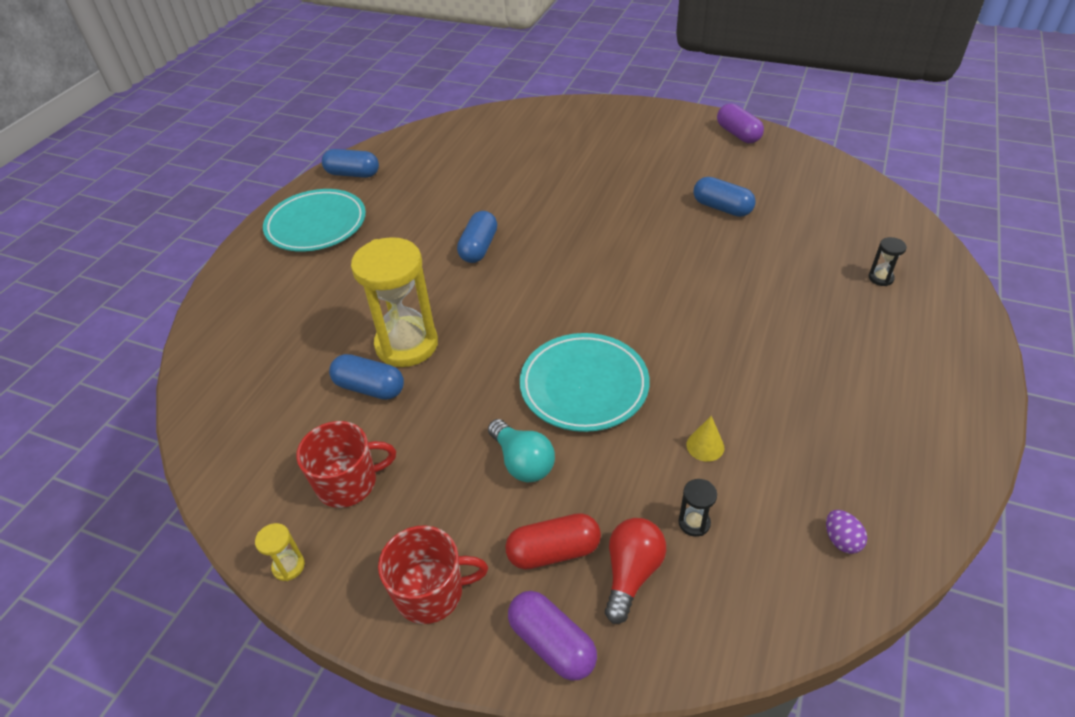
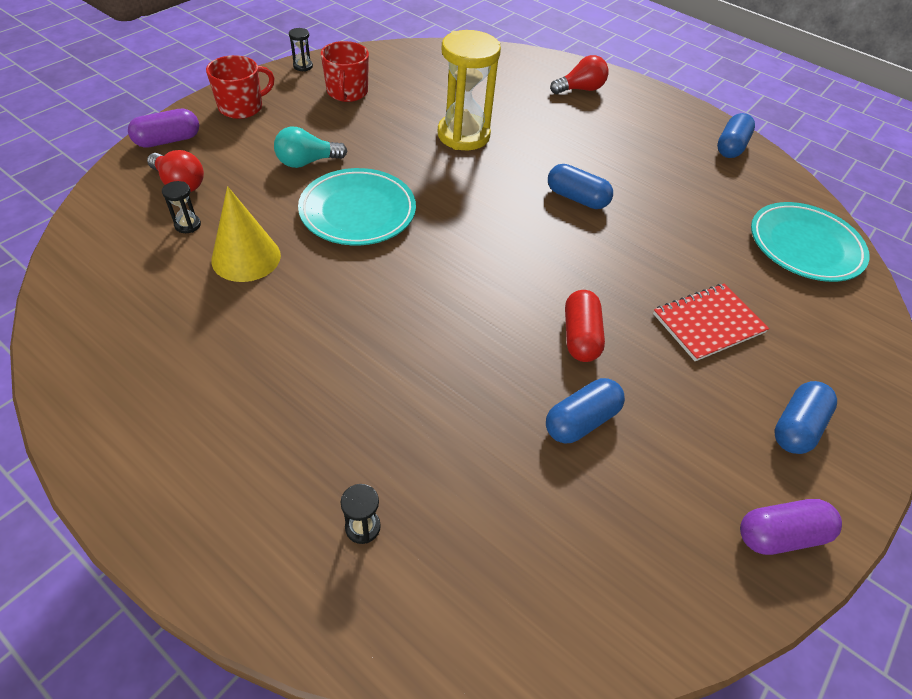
camera: 100 degrees right, 5 degrees up
yellow hourglass [255,523,305,581] -> black hourglass [289,28,313,72]
turquoise plate [263,189,366,252] -> turquoise plate moved to [751,202,870,282]
blue capsule [329,354,404,400] -> blue capsule moved to [775,381,837,454]
red mug [378,525,488,624] -> red mug turned 135 degrees counterclockwise [206,55,274,119]
red capsule [505,513,601,570] -> red capsule moved to [565,290,605,362]
yellow cone [687,416,724,462] -> yellow cone [211,186,281,282], size x2.00
purple egg [826,510,867,554] -> none
none -> red light bulb [550,55,609,94]
none -> red notebook [653,284,769,361]

